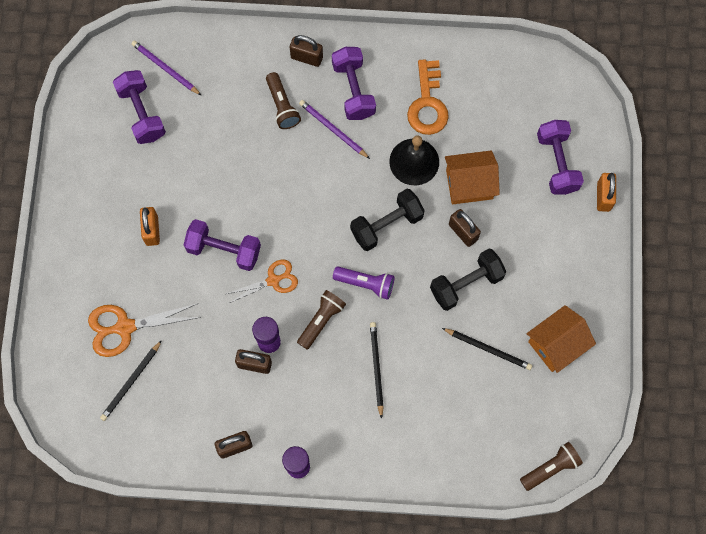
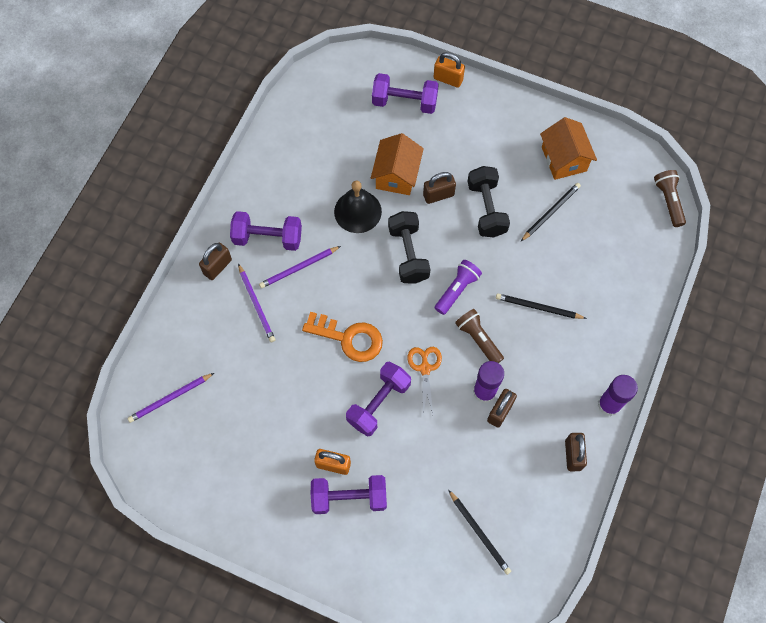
camera: 70 degrees left, 5 degrees down
orange scissors [88,303,201,357] -> none
purple dumbbell [113,70,166,144] -> purple dumbbell moved to [311,475,387,514]
brown flashlight [266,72,301,129] -> purple pencil [238,263,275,342]
orange key [407,59,449,135] -> orange key moved to [302,312,383,362]

